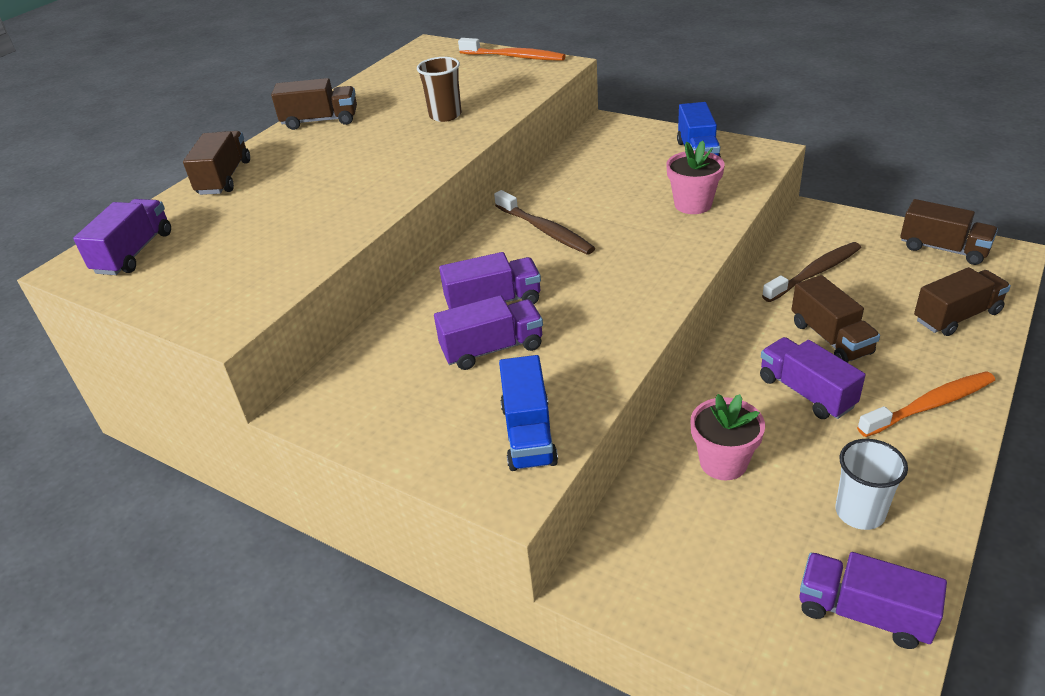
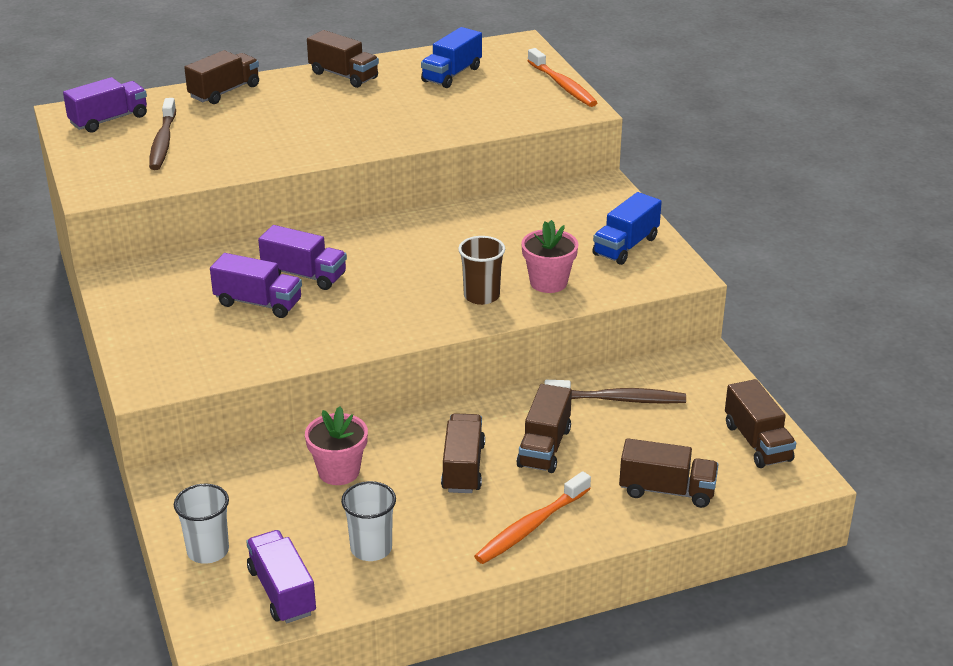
camera: 35 degrees right, 5 degrees down
brown cup [417,57,462,122] -> brown cup moved to [458,236,505,305]
brown toothbrush [494,190,595,255] -> brown toothbrush moved to [149,98,176,170]
blue truck [499,355,558,471] -> blue truck moved to [421,27,482,88]
purple truck [760,337,865,419] -> brown truck [441,413,485,493]
orange toothbrush [857,371,995,437] -> orange toothbrush turned 120 degrees clockwise [474,471,591,564]
none -> white cup [174,484,229,564]

